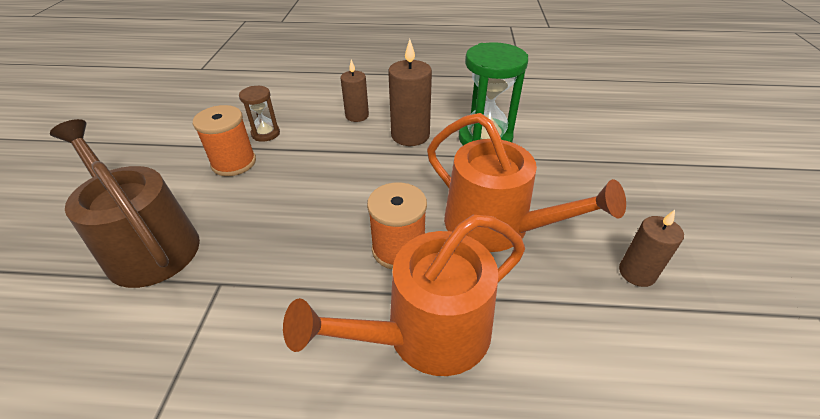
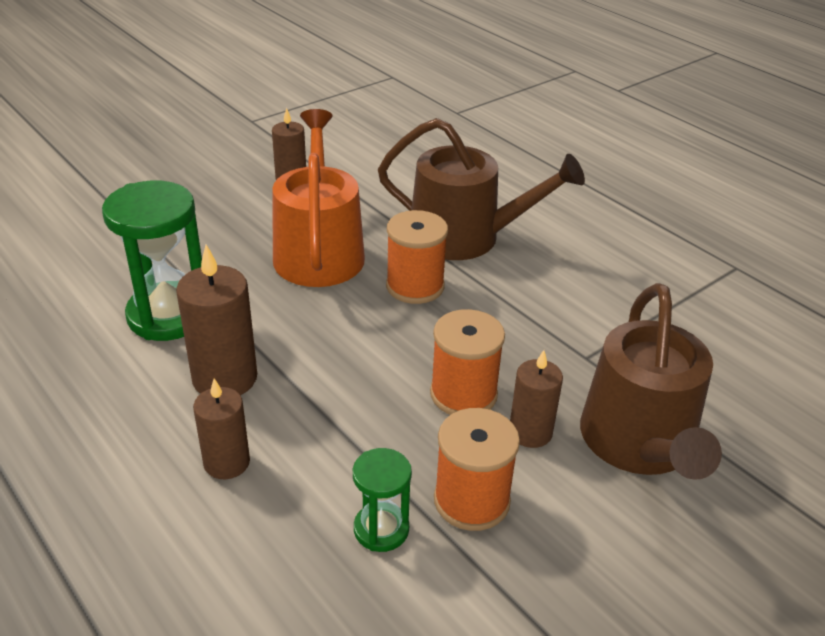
camera: 135 degrees left, 5 degrees down
brown hourglass [239,86,280,142] -> green hourglass [353,448,412,552]
orange watering can [283,215,525,376] -> brown watering can [378,118,585,260]
none -> orange spool [430,309,505,415]
none -> brown candle [510,350,563,448]

